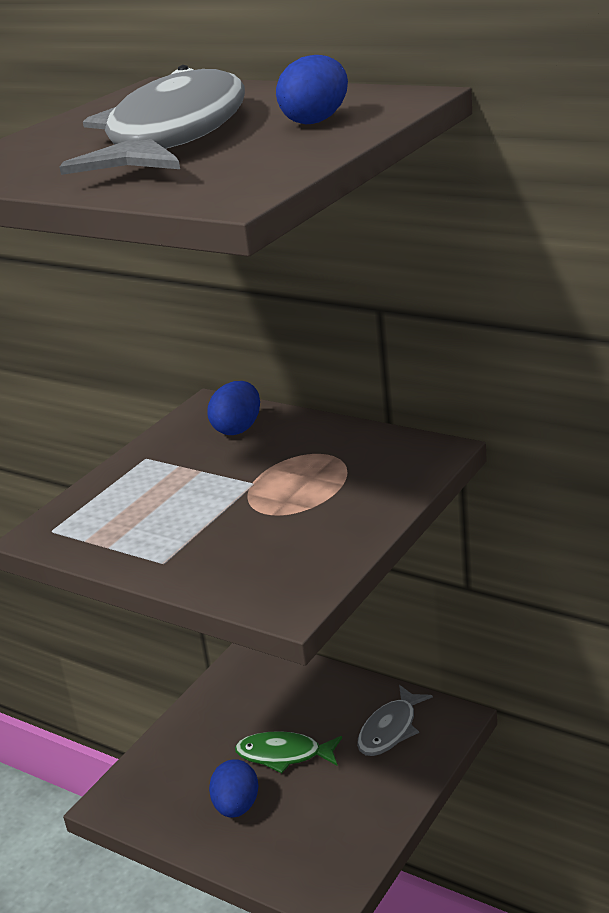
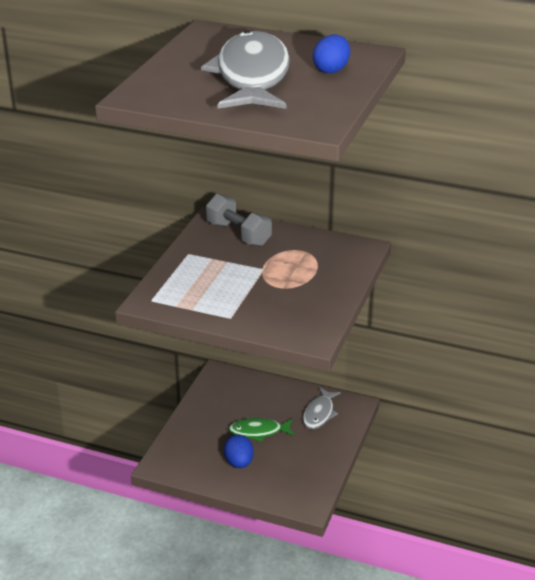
camera: 15 degrees left, 5 degrees up
blue egg [207,381,260,435] -> grey dumbbell [206,194,272,246]

